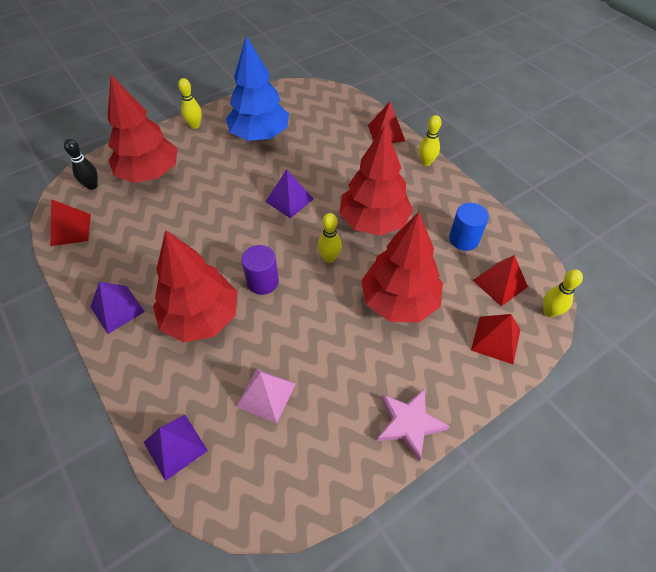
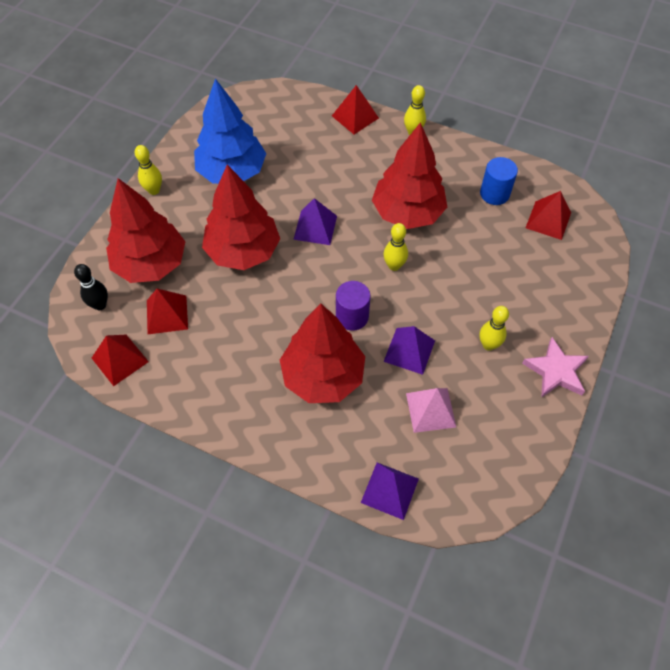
camera: 30 degrees left, 5 degrees up
purple pyramid [90,282,145,334] -> purple pyramid moved to [383,326,435,375]
red tree [361,212,443,323] -> red tree moved to [202,165,280,270]
red pyramid [471,314,520,364] -> red pyramid moved to [147,289,188,334]
yellow bowling pin [543,269,583,318] -> yellow bowling pin moved to [480,306,509,351]

